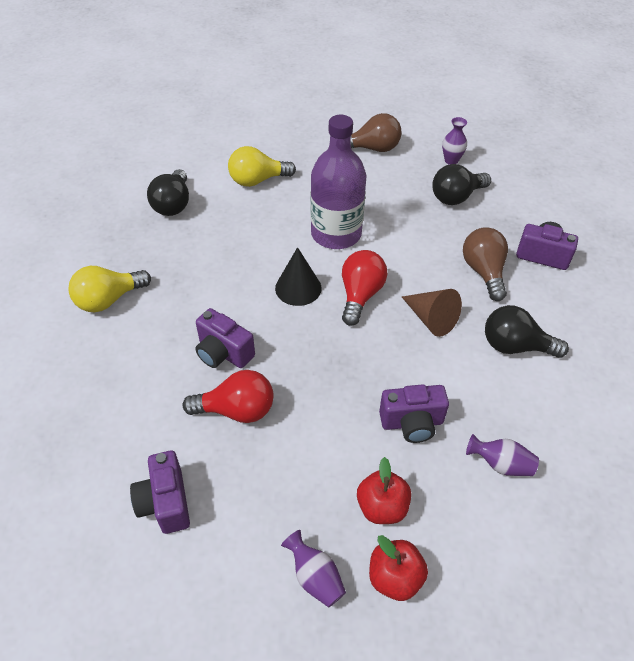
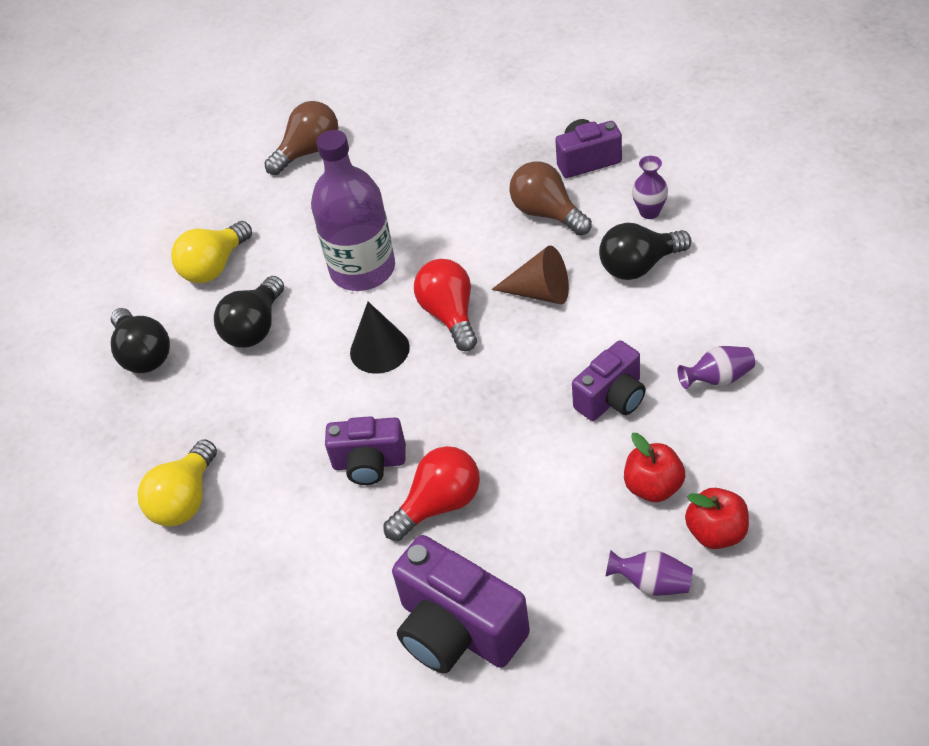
camera: 30 degrees left, 0 degrees up
purple camera [130,451,190,534] -> purple camera [392,535,530,673], size x1.58
black light bulb [432,164,491,205] -> black light bulb moved to [214,276,284,348]
purple vase [442,117,467,165] -> purple vase moved to [632,156,668,219]

